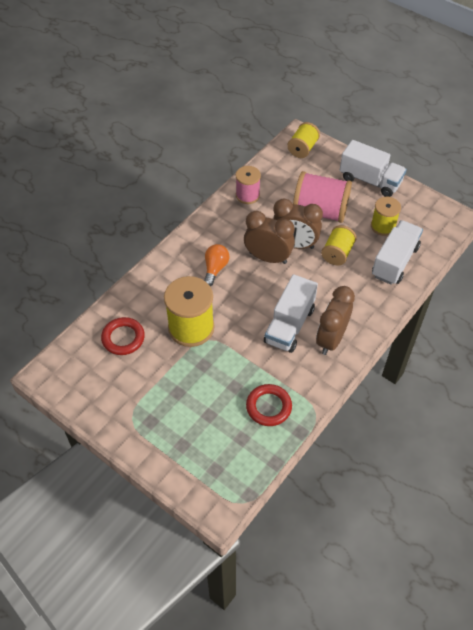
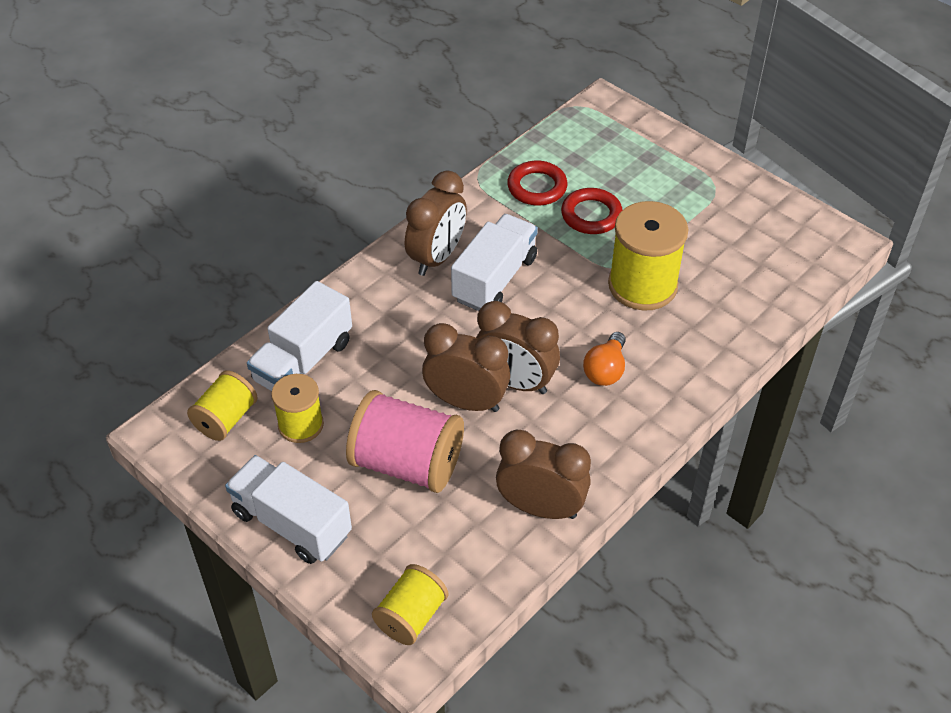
camera: 175 degrees left, 5 degrees down
red ring [101,317,145,355] -> red ring moved to [561,188,622,234]
pink spool [236,166,261,204] -> brown clock [496,430,591,519]
yellow spool [321,225,357,265] -> yellow spool moved to [187,370,258,441]

